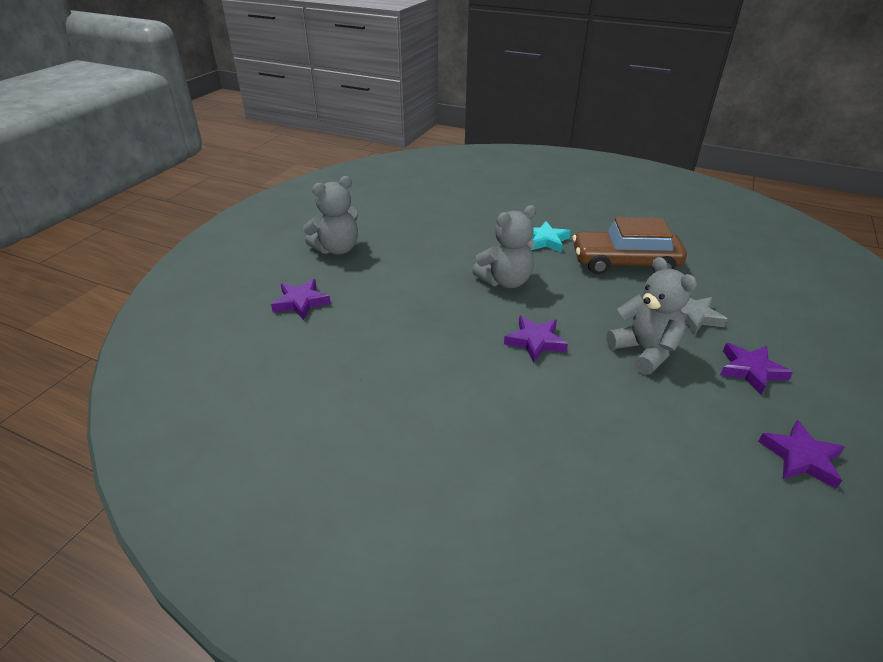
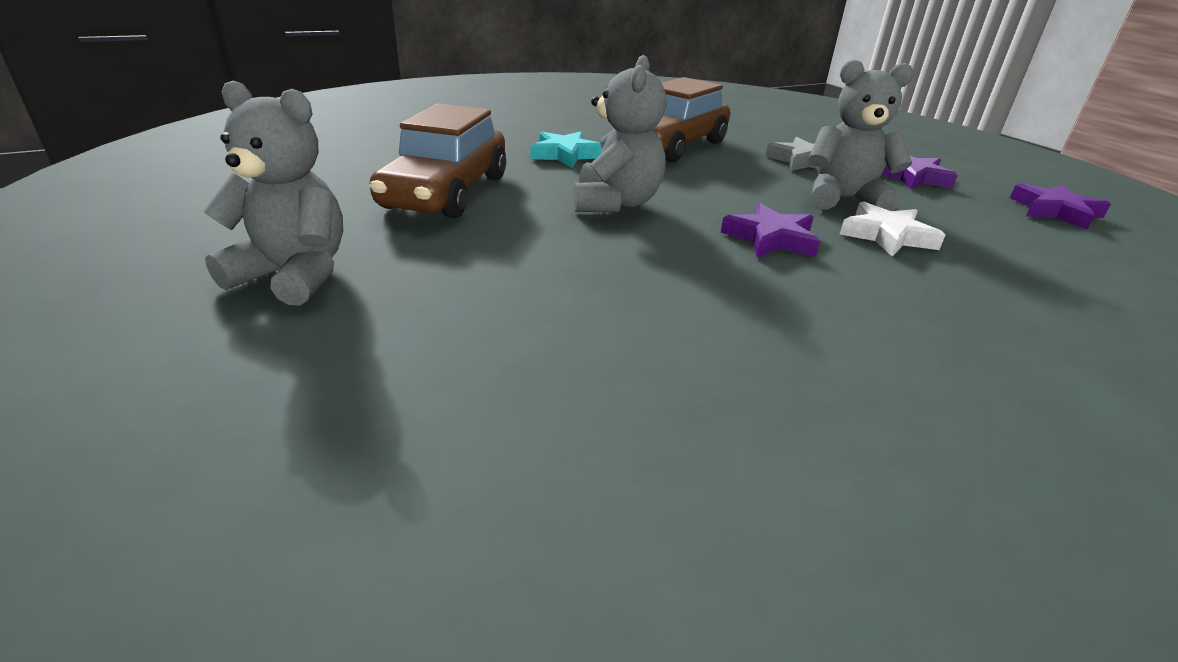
camera: 55 degrees left, 5 degrees down
purple star [271,279,331,320] -> none
grey teddy bear [303,176,358,255] -> grey teddy bear turned 75 degrees counterclockwise [203,81,343,306]
none -> brown car [369,103,506,219]
none -> white star [840,201,945,257]

